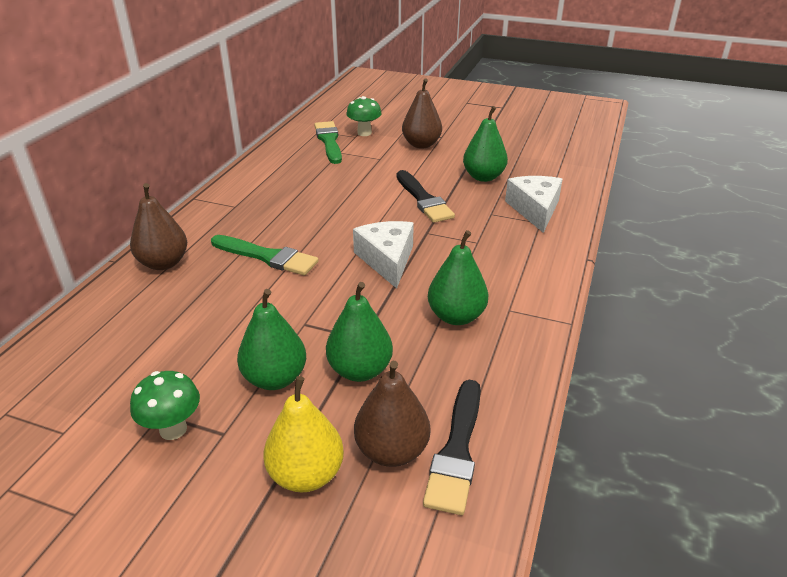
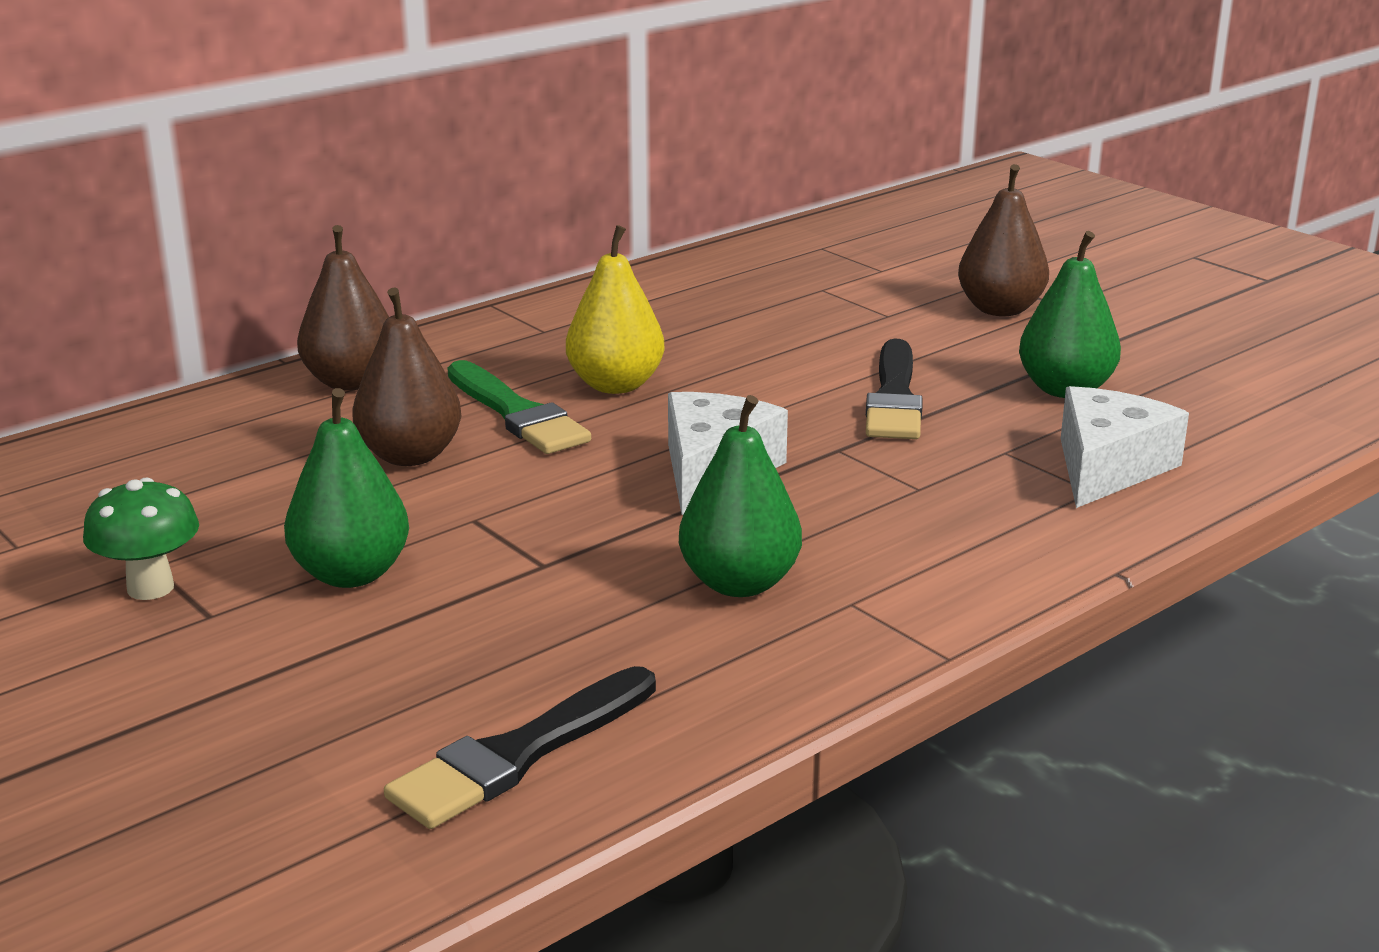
camera: 30 degrees right, 10 degrees down
yellow pear [263,376,344,492] -> yellow pear moved to [566,225,665,394]
green brush [314,121,342,164] -> none
green pear [326,282,393,382] -> none
green mushroom [347,96,382,136] -> none
brown pear [354,361,430,467] -> brown pear moved to [352,288,462,466]

